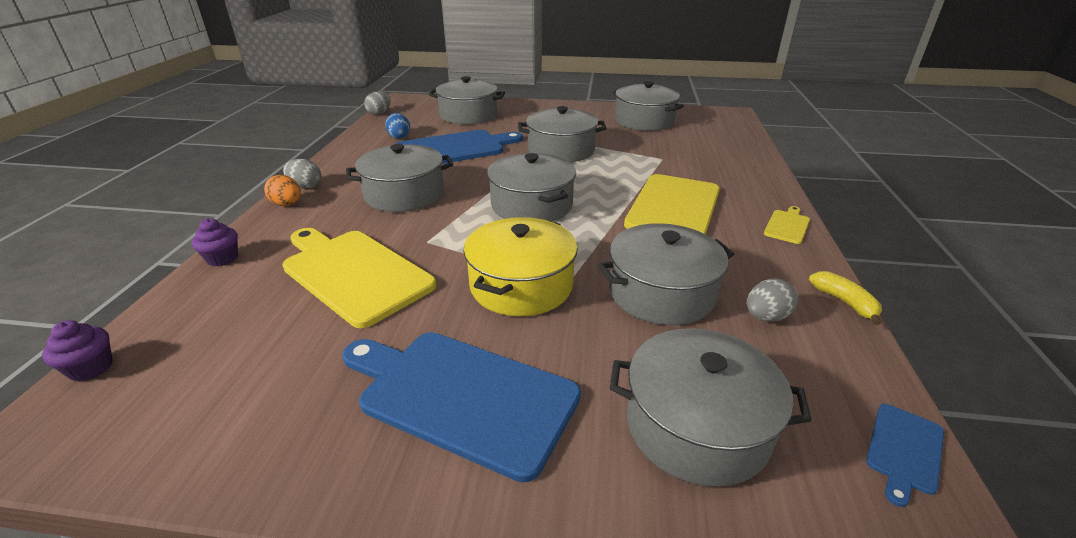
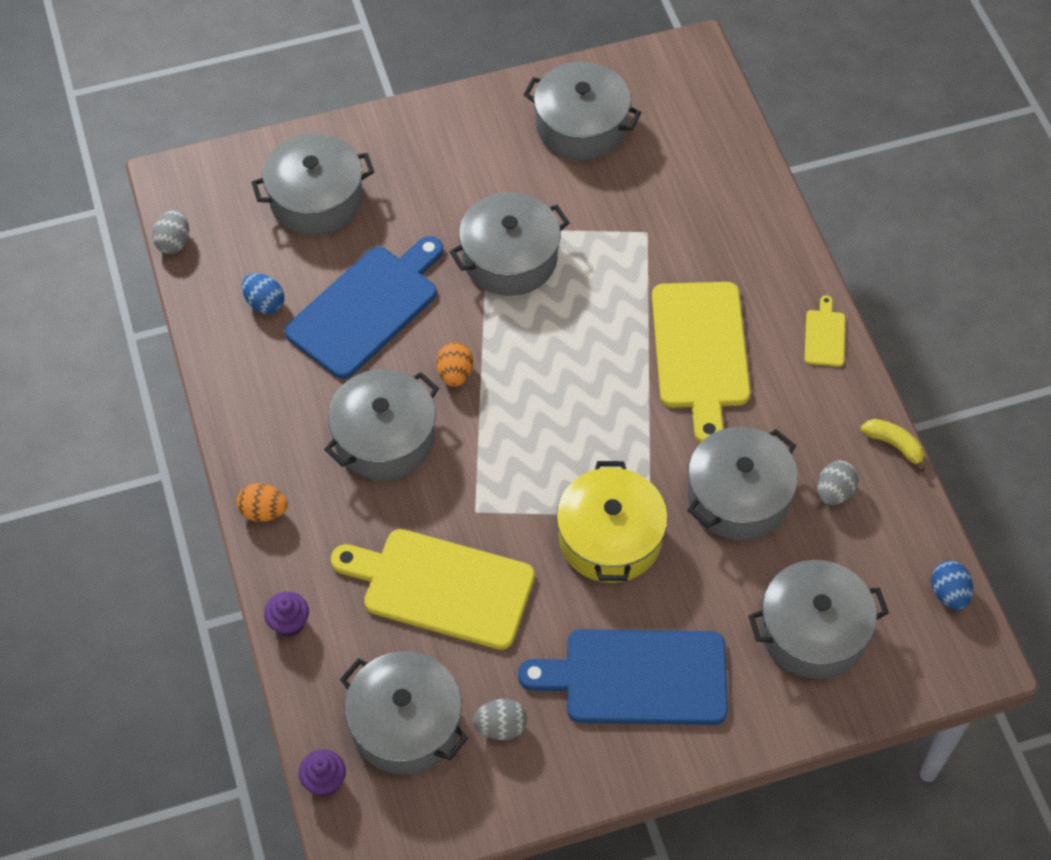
camera: 25 degrees left, 25 degrees up
grey egg [283,159,321,188] -> grey egg moved to [473,699,527,740]
grey pot [487,153,576,222] -> grey pot moved to [340,651,468,775]
blue cutting board [866,404,944,507] -> blue egg [931,561,973,610]
none -> orange egg [436,342,473,387]

